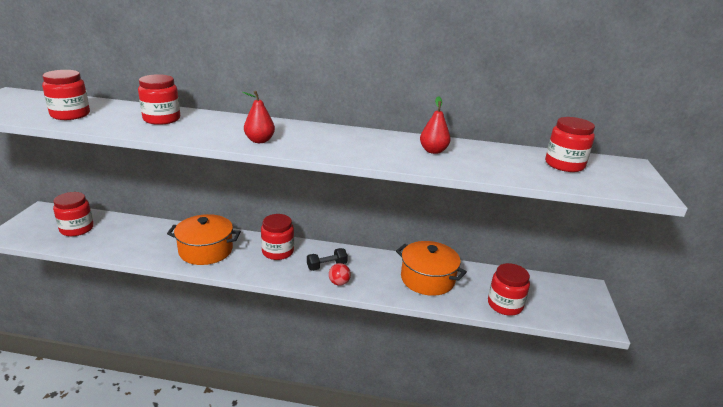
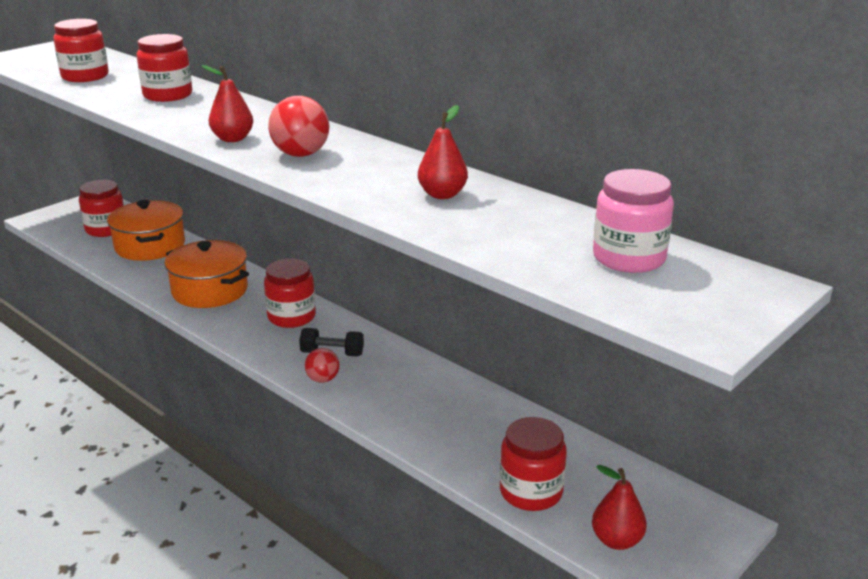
camera: 35 degrees right, 0 degrees up
orange pot [396,241,467,296] -> orange pot moved to [107,200,185,261]
red jar [545,117,595,172] -> pink jar [593,169,674,273]
none -> red ball [268,96,329,157]
none -> red pear [592,465,647,550]

